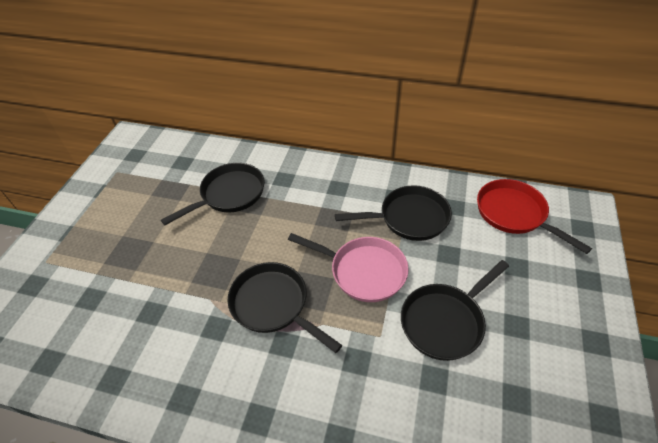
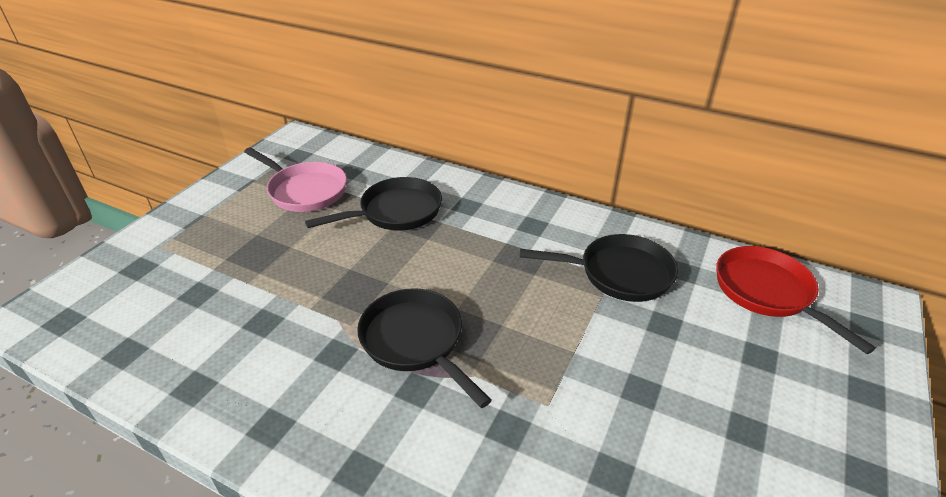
camera: 10 degrees right, 10 degrees down
pink pan [288,233,409,302] -> pink pan moved to [244,147,347,212]
black pan [401,260,509,361] -> none

